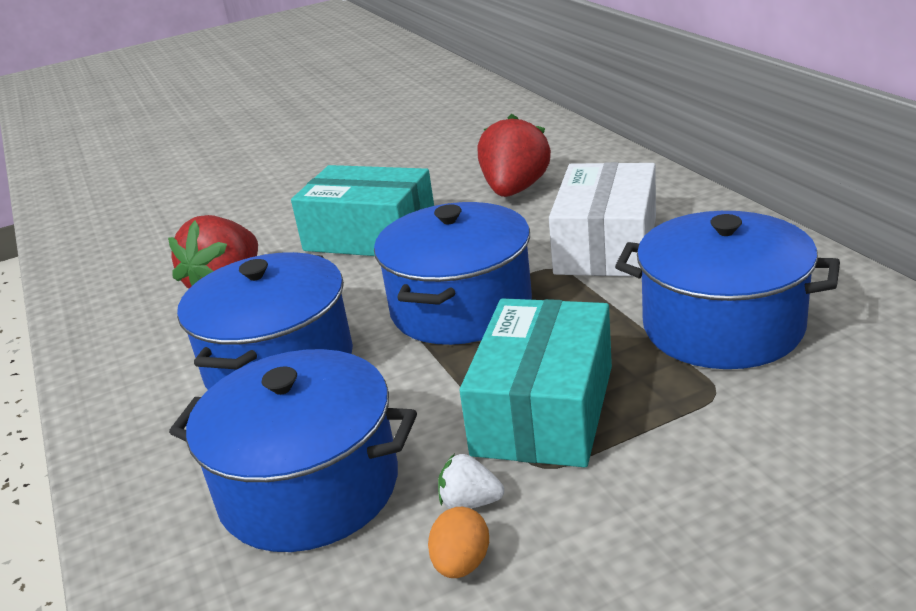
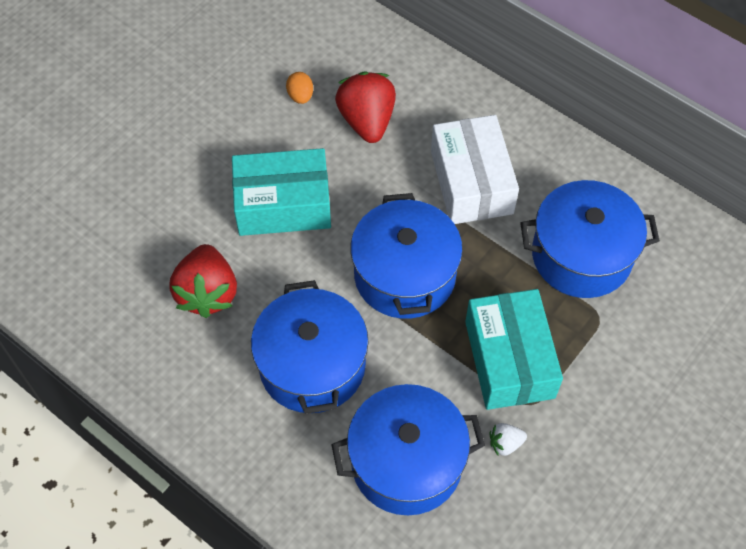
camera: 30 degrees left, 30 degrees up
orange egg [428,507,489,578] -> orange egg moved to [286,72,313,104]

